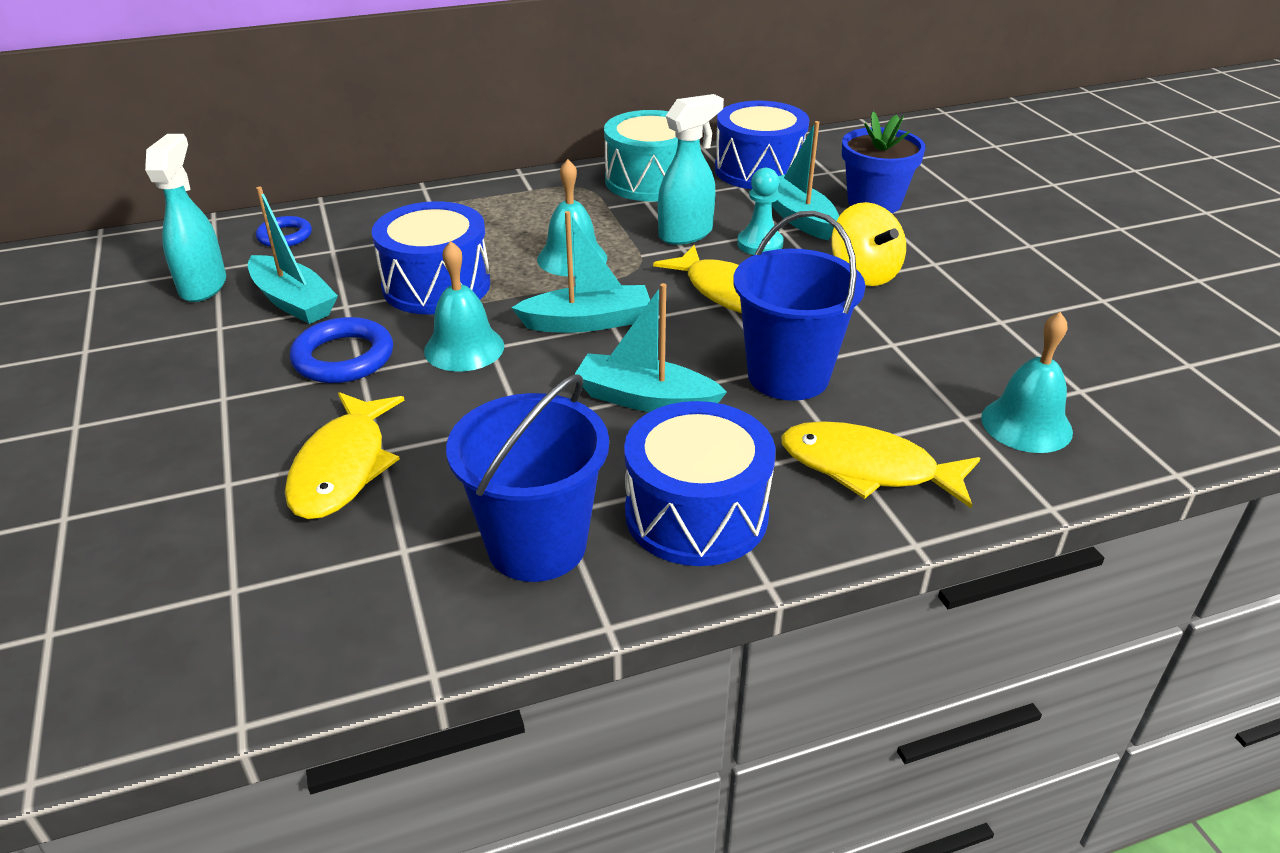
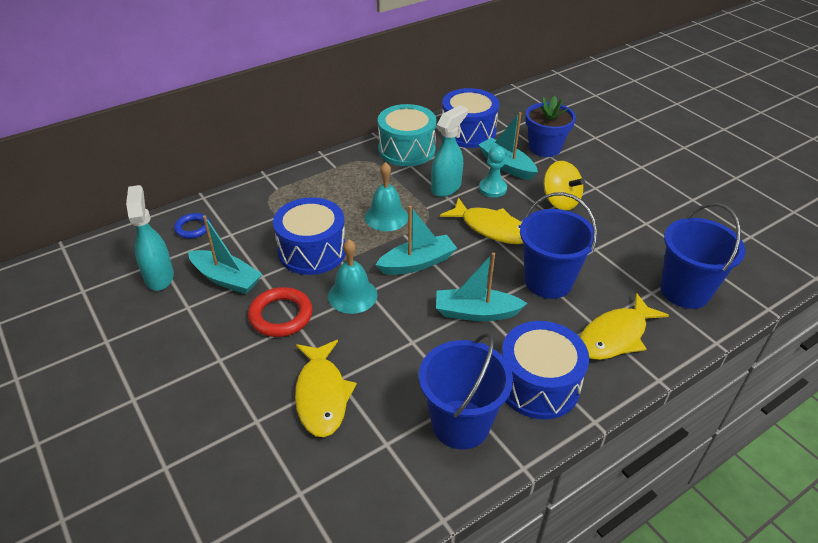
camera: 15 degrees left, 5 degrees up
blue ring [290,317,393,383] -> red ring [248,287,312,337]
yellow fish [781,421,980,508] -> yellow fish turned 45 degrees counterclockwise [580,293,669,360]
turquoise bell [981,312,1073,453] -> blue bucket [660,203,746,309]

